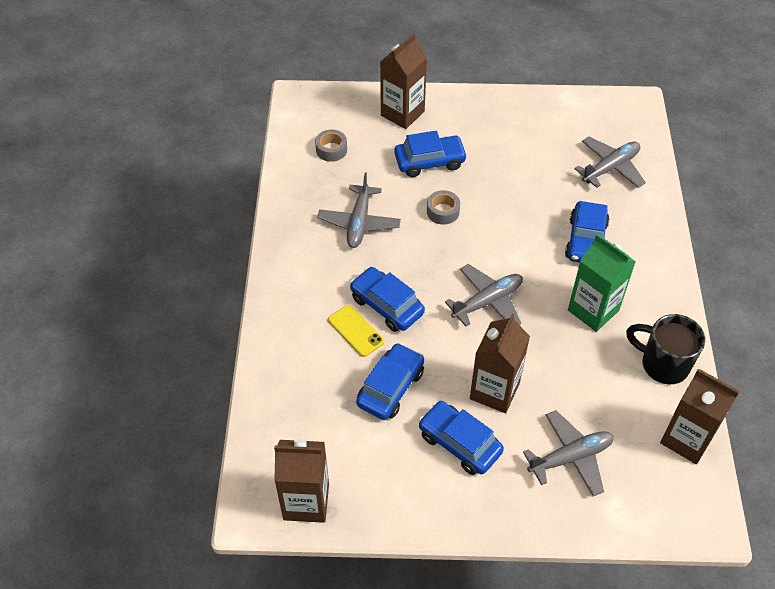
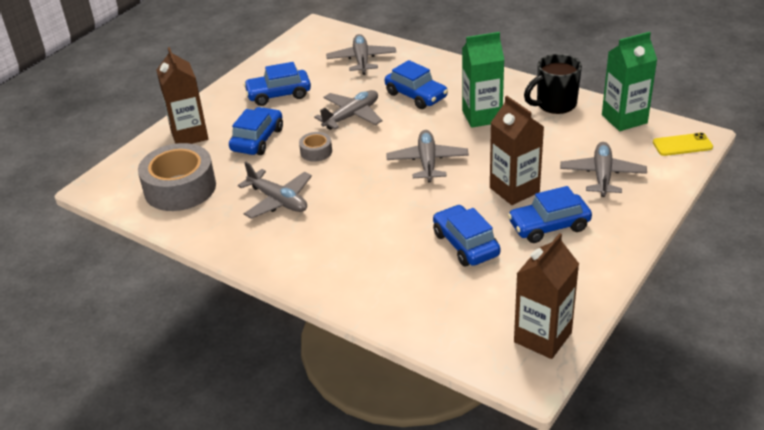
camera: 55 degrees left, 15 degrees down
grey tape [315,129,347,162] -> grey tape [138,143,216,211], size x2.16
yellow phone [328,305,384,357] -> yellow phone moved to [653,133,713,156]
blue car [350,267,425,332] -> blue car moved to [244,62,311,106]
brown carton [660,369,740,464] -> green carton [602,32,657,131]
none -> grey plane [314,90,382,130]

